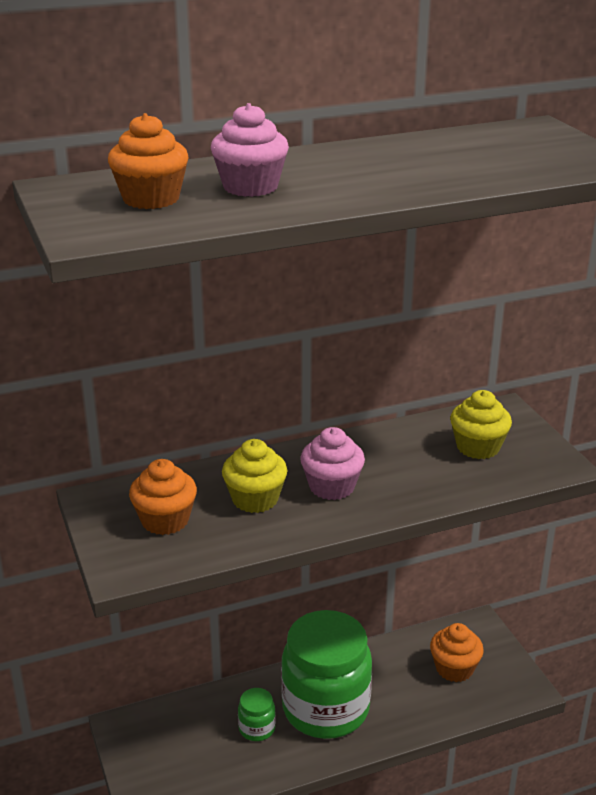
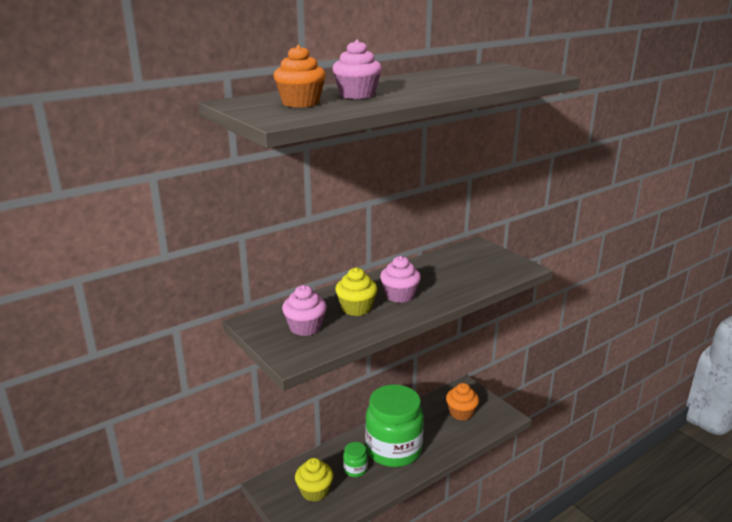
camera: 15 degrees left, 5 degrees down
orange cupcake [129,459,197,535] -> pink cupcake [282,285,327,336]
yellow cupcake [450,390,512,459] -> yellow cupcake moved to [295,458,333,502]

